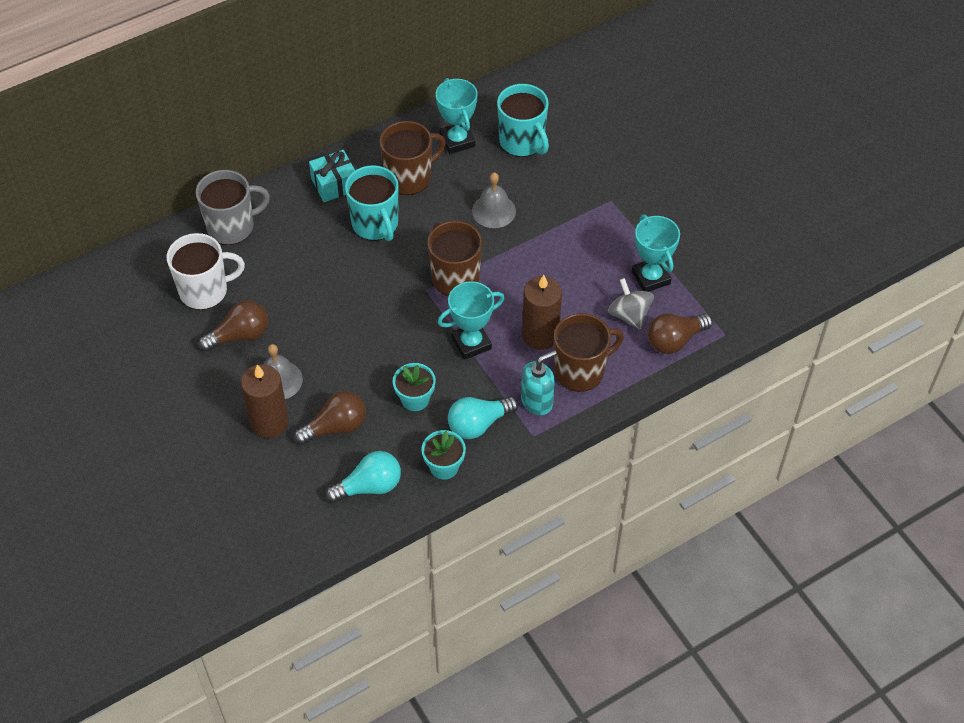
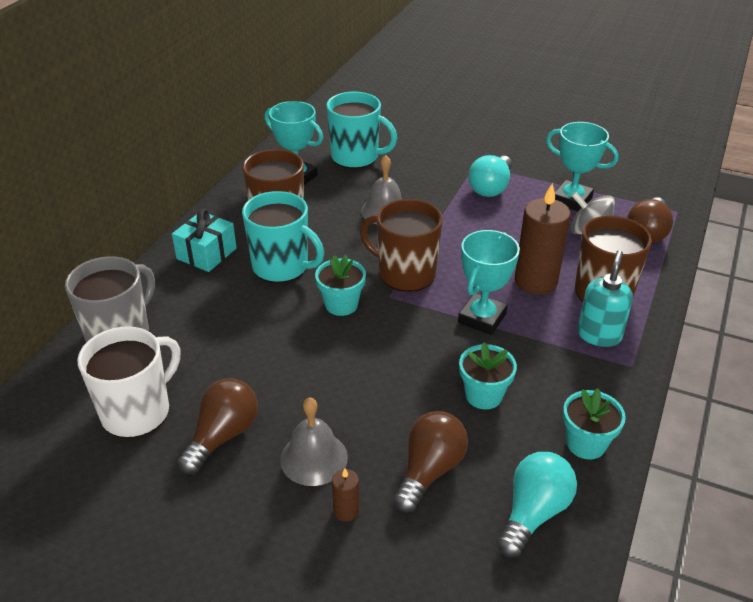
camera: 35 degrees left, 15 degrees down
brown candle [241,364,289,438] -> brown candle [332,468,359,522], size x0.45
turquoise light bulb [448,396,518,439] -> turquoise light bulb moved to [469,155,512,197]
none -> turquoise flower pot [315,255,366,316]

